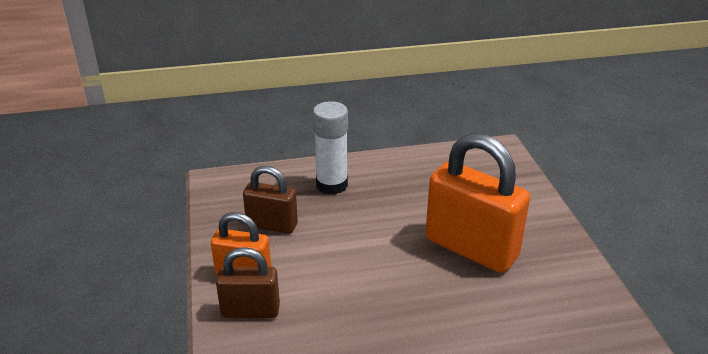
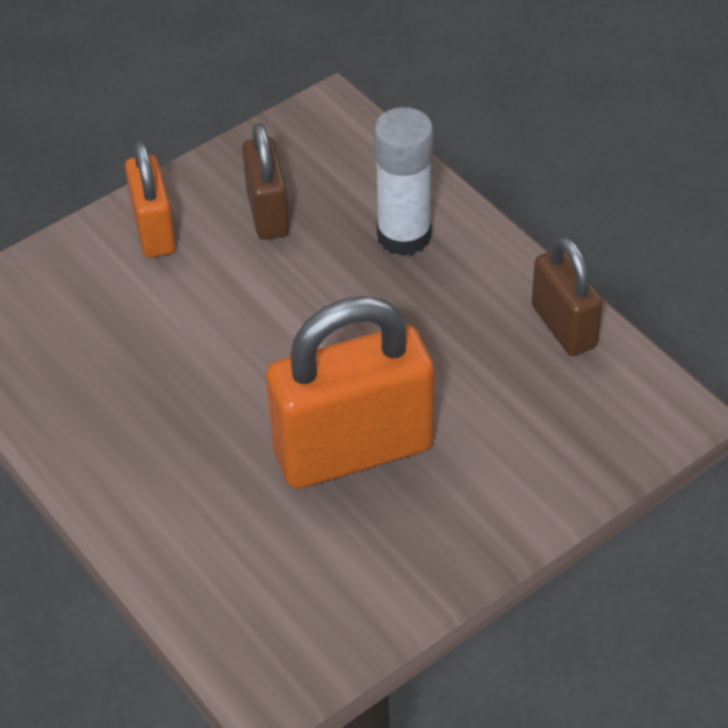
camera: 65 degrees right, 15 degrees up
brown padlock [216,247,280,318] -> brown padlock moved to [532,236,603,356]
orange padlock [426,133,530,273] -> orange padlock turned 60 degrees clockwise [266,296,434,489]

